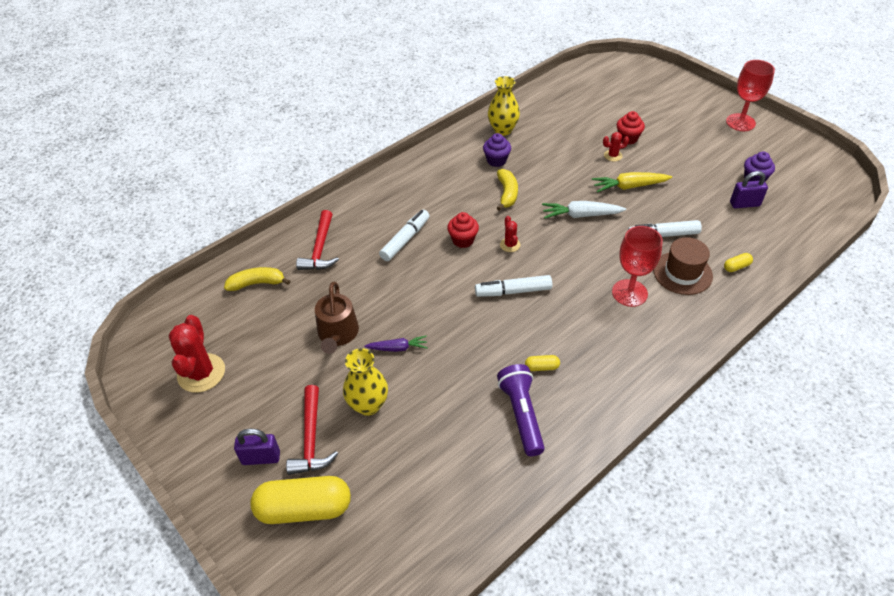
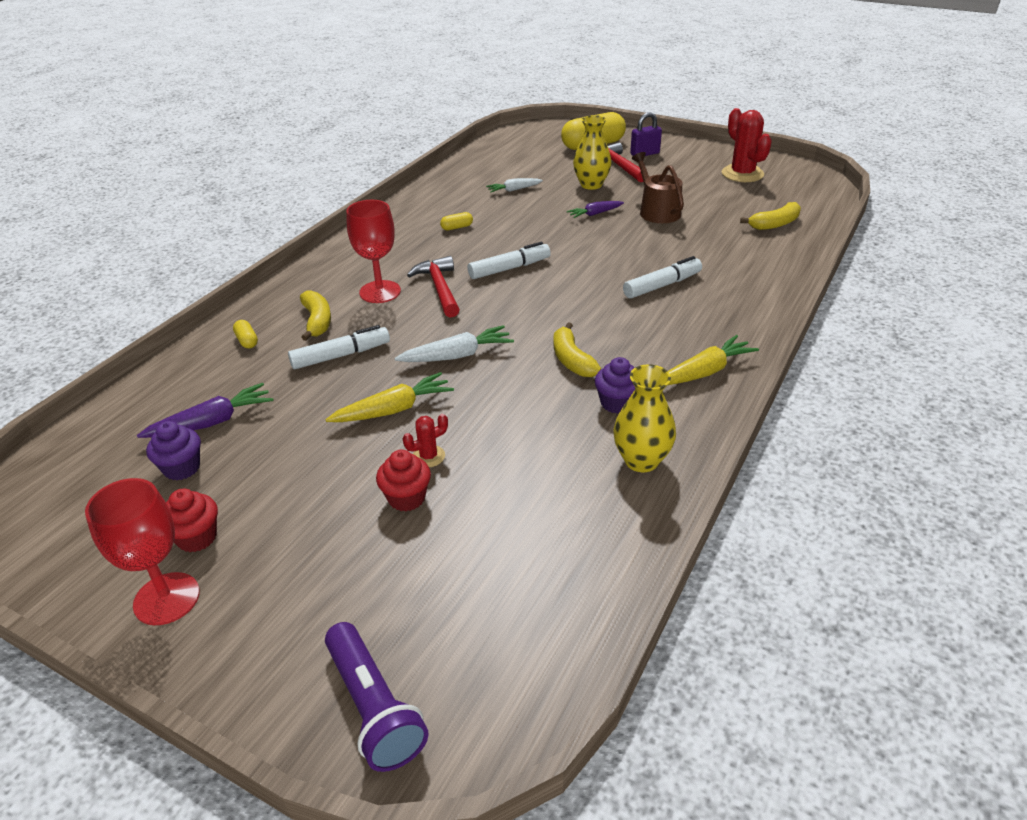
camera: 160 degrees right, 10 degrees down
red hammer [296,210,339,270] -> red hammer moved to [407,256,460,317]
white marker [379,209,430,261] -> white marker turned 135 degrees counterclockwise [623,256,702,299]
red cupcake [447,212,479,248] -> red cupcake moved to [166,489,218,552]
purple flashlight [497,364,545,456] -> purple flashlight moved to [325,622,428,772]
red cactus [500,216,520,252] -> none
brown hat [653,237,713,295] -> yellow banana [300,290,331,341]
yellow capsule [724,253,753,272] -> yellow capsule turned 75 degrees counterclockwise [233,320,258,348]
purple padlock [730,171,768,209] -> purple carrot [137,383,273,438]
none -> white carrot [486,178,543,192]
none -> yellow carrot [668,335,759,385]

